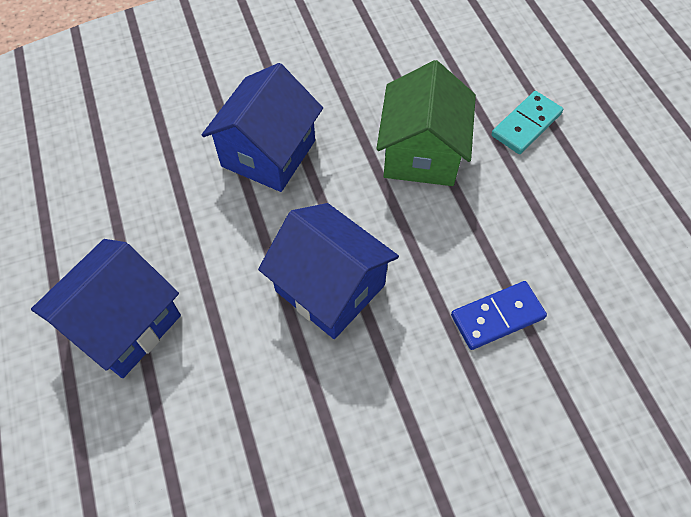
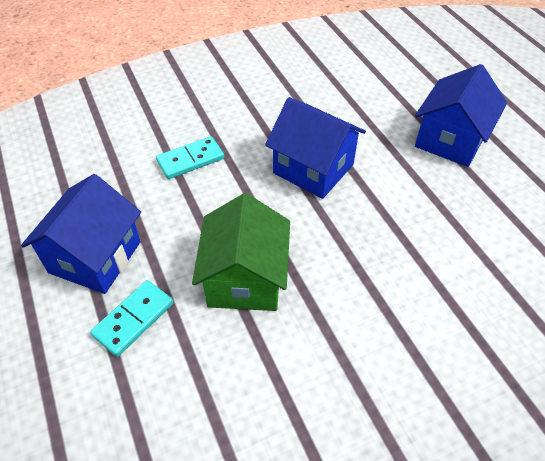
camera: 175 degrees right, 10 degrees down
blue house [201,63,323,192] -> blue house moved to [21,174,141,294]
blue domino [451,281,547,350] -> turquoise domino [156,136,224,179]

